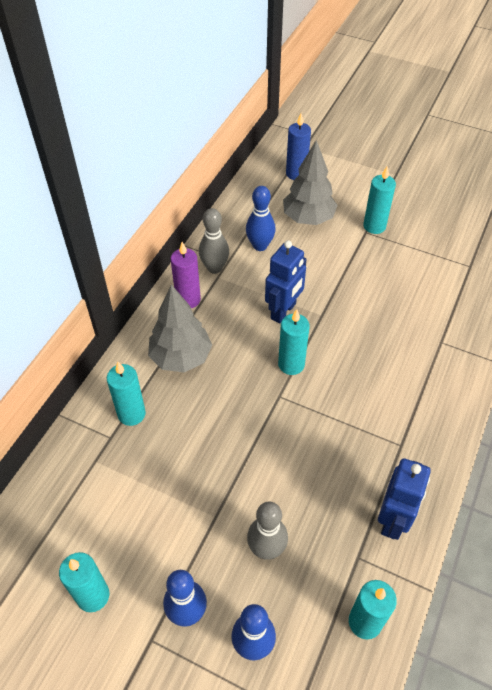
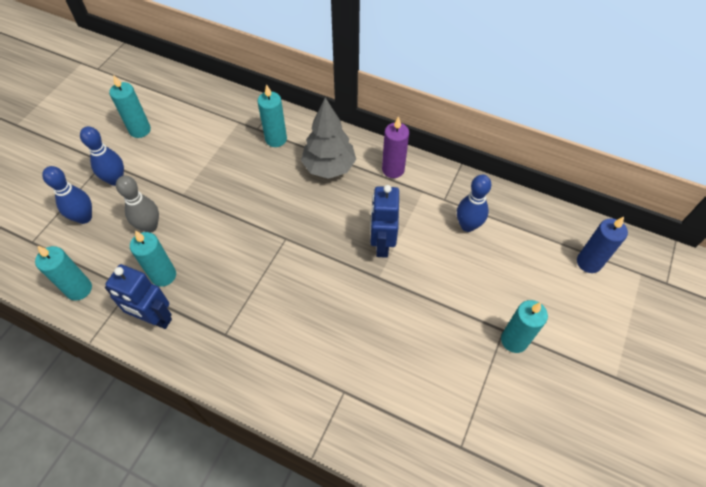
camera: 90 degrees right, 5 degrees up
grey bowling pin [199,208,229,274] -> none
blue robot [265,240,307,323] -> blue robot turned 60 degrees clockwise [370,185,399,258]
turquoise candle [278,309,310,375] -> turquoise candle moved to [130,231,176,287]
grey tree [283,140,338,225] -> none

